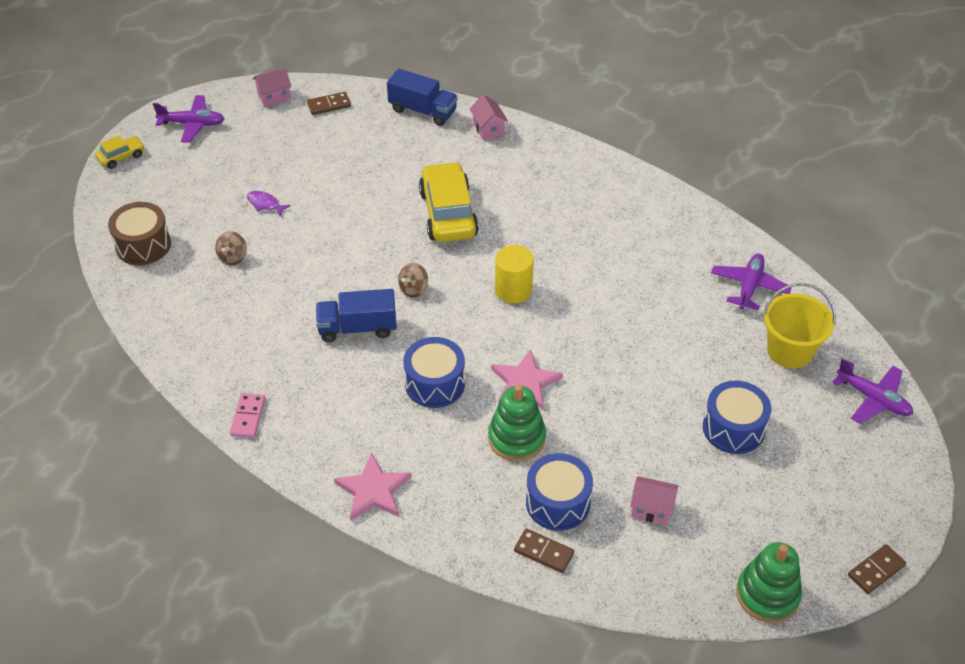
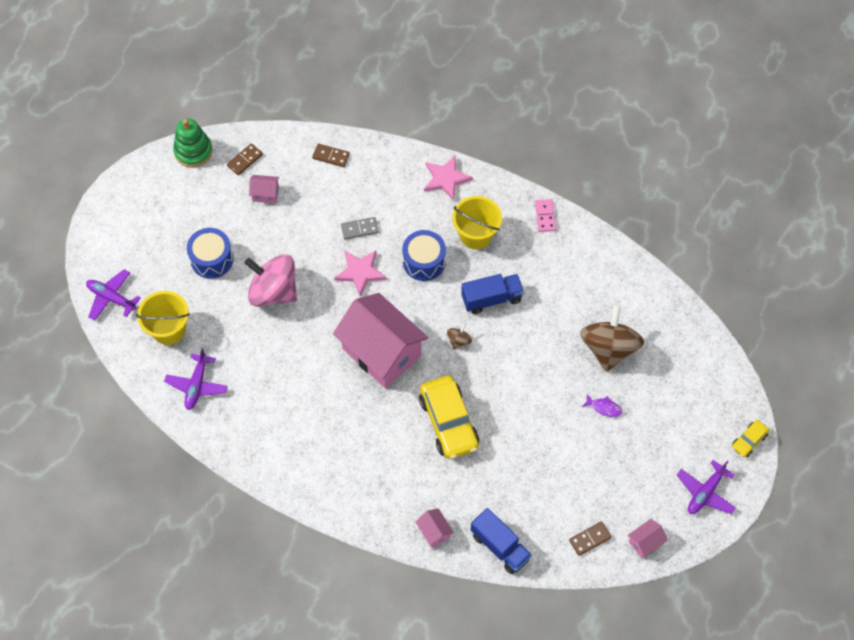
camera: 170 degrees right, 15 degrees up
brown drum [108,202,171,265] -> none
purple plane [153,95,224,143] -> purple plane turned 45 degrees counterclockwise [677,460,736,514]
brown spinning top [215,231,247,266] -> brown spinning top [580,304,644,372], size x2.34
blue truck [387,68,458,126] -> blue truck turned 150 degrees counterclockwise [471,508,532,574]
green stacking toy [488,384,546,462] -> grey domino [341,217,378,240]
yellow cylinder [495,245,534,304] -> pink house [333,293,428,388]
blue drum [526,453,593,531] -> none
brown domino [848,544,906,594] -> brown domino moved to [227,143,263,175]
none -> pink spinning top [244,254,297,307]
none -> yellow bucket [452,196,502,249]

